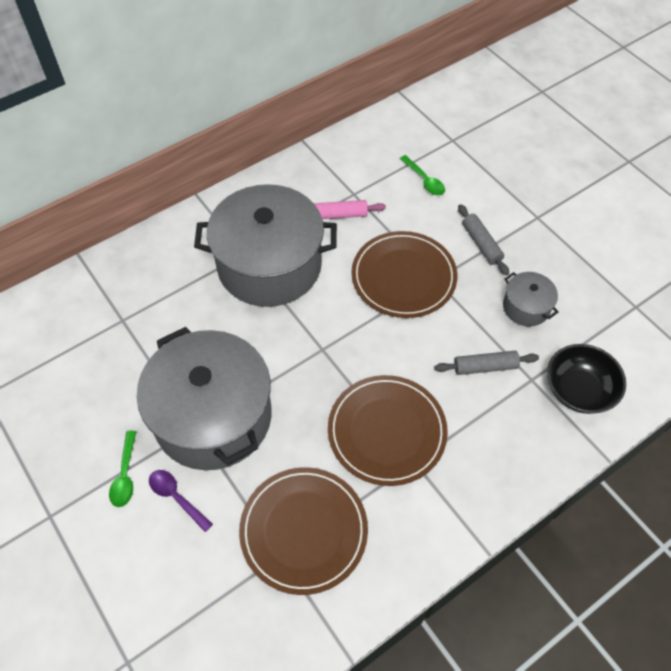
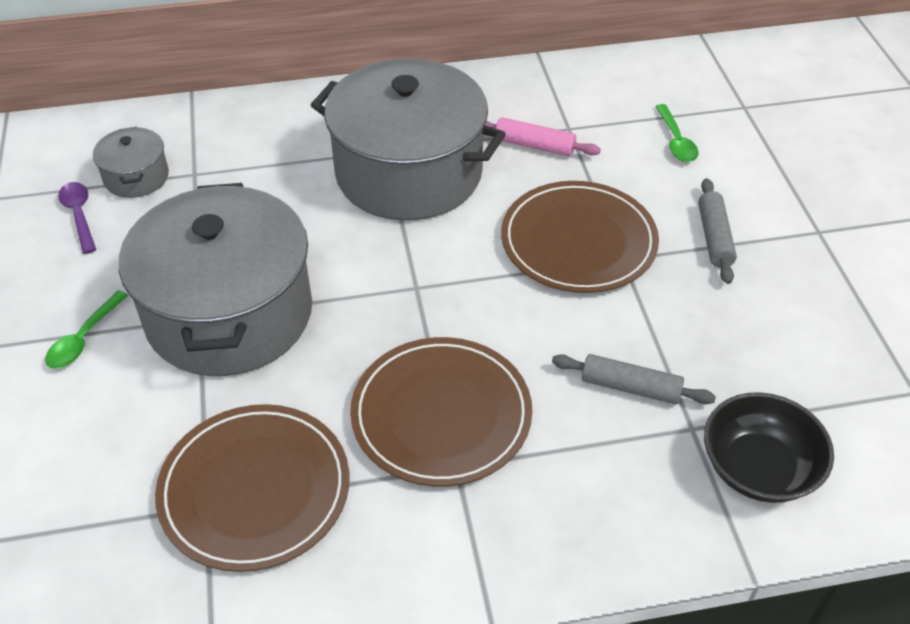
camera: 25 degrees right, 10 degrees down
purple spoon [149,470,213,532] -> purple spoon moved to [58,182,96,254]
grey pot [503,272,559,326] -> grey pot moved to [93,127,169,198]

